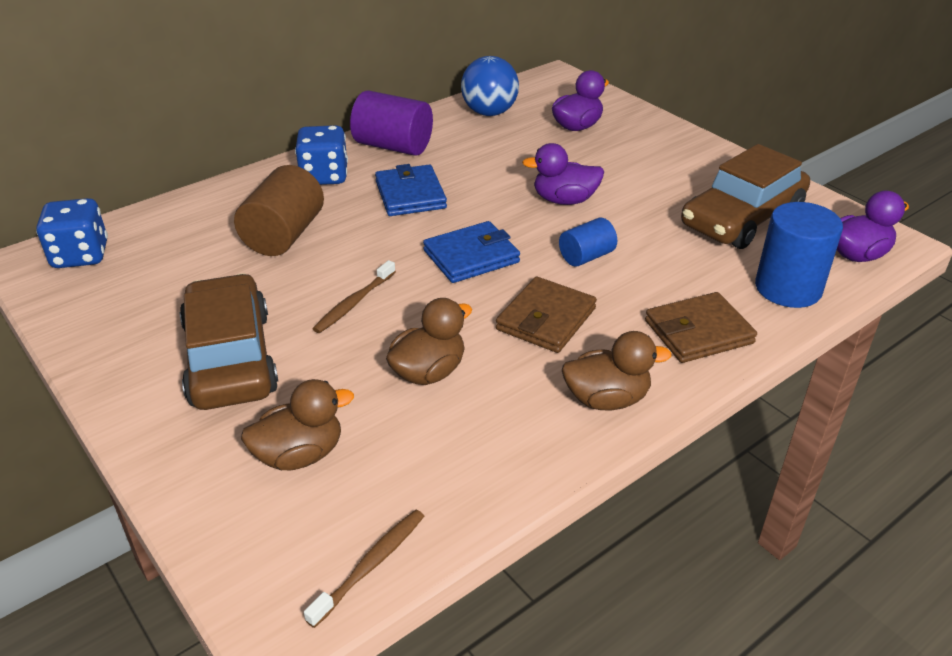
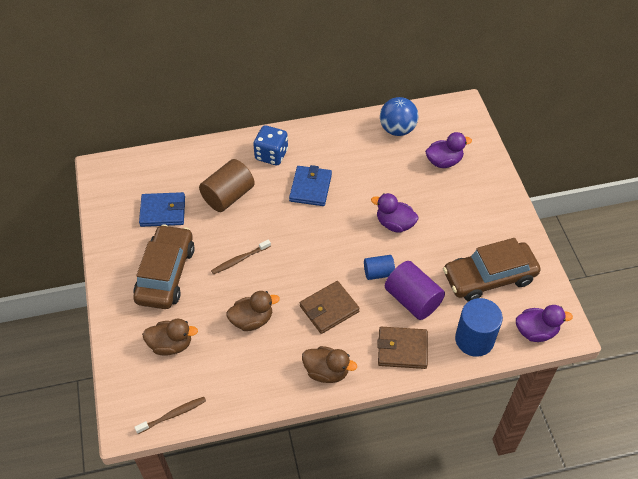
camera: 25 degrees right, 15 degrees up
blue dice [36,198,108,268] -> none
purple cylinder [350,90,433,156] -> purple cylinder moved to [385,261,445,320]
blue wallet [423,221,520,283] -> blue wallet moved to [139,192,185,227]

